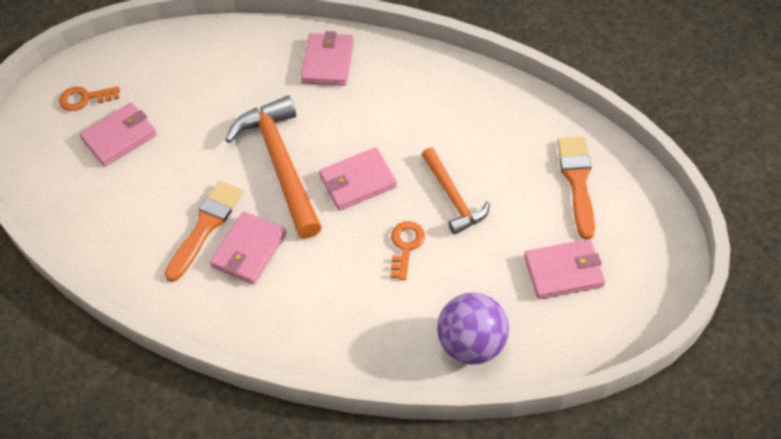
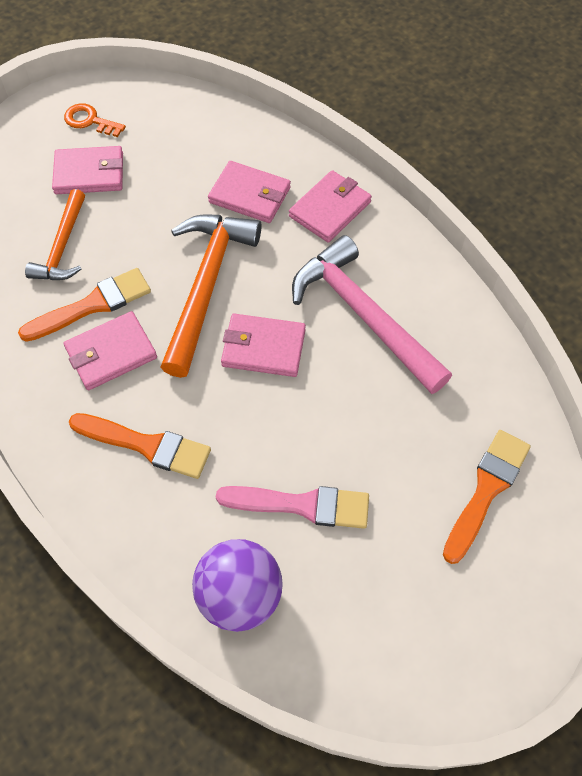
camera: 30 degrees right, 5 degrees up
orange key [390,221,425,280] -> none
orange hammer [422,147,490,235] -> orange hammer moved to [25,189,85,280]
pink wallet [524,239,605,299] -> pink wallet moved to [208,161,291,223]
none -> orange brush [69,413,211,479]
none -> pink brush [216,486,369,529]
none -> pink hammer [292,235,452,394]

